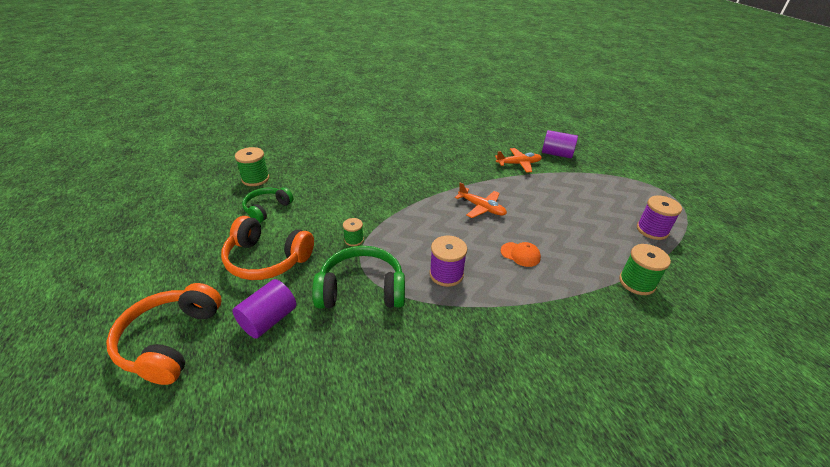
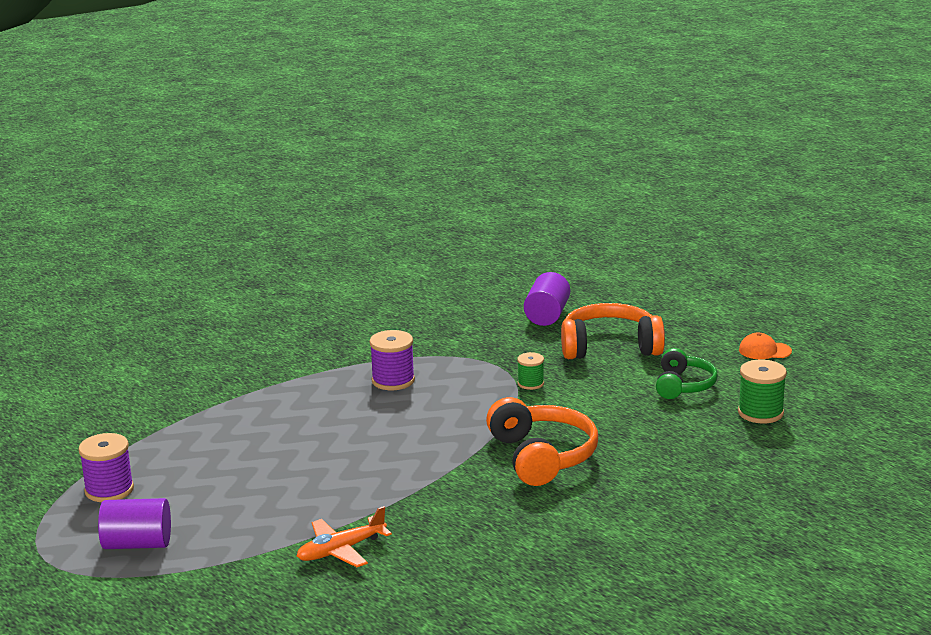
camera: 160 degrees right, 15 degrees down
orange headphones [106,283,222,385] -> orange headphones moved to [486,397,598,486]
green headphones [312,246,405,309] -> none
orange plane [455,182,507,218] -> none
orange cap [501,242,541,267] -> orange cap moved to [739,333,792,359]
purple cylinder [542,130,578,158] -> purple cylinder moved to [98,498,171,549]
green spool [619,244,671,295] -> none

